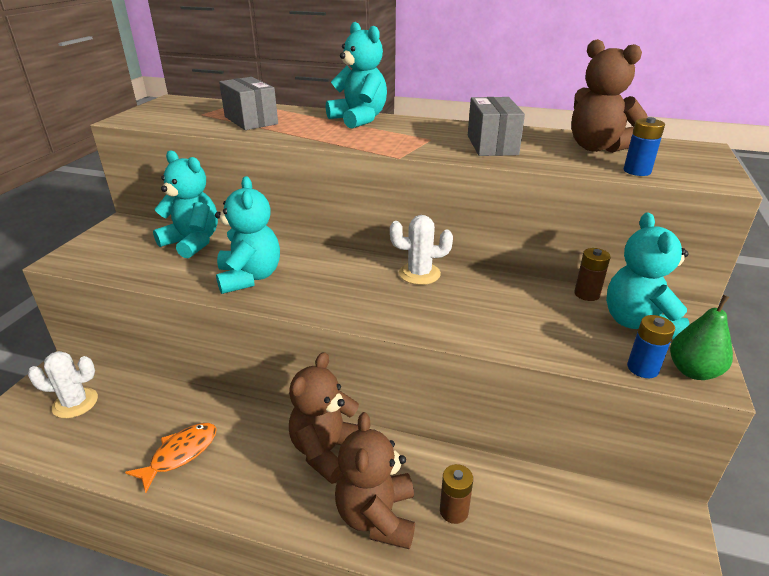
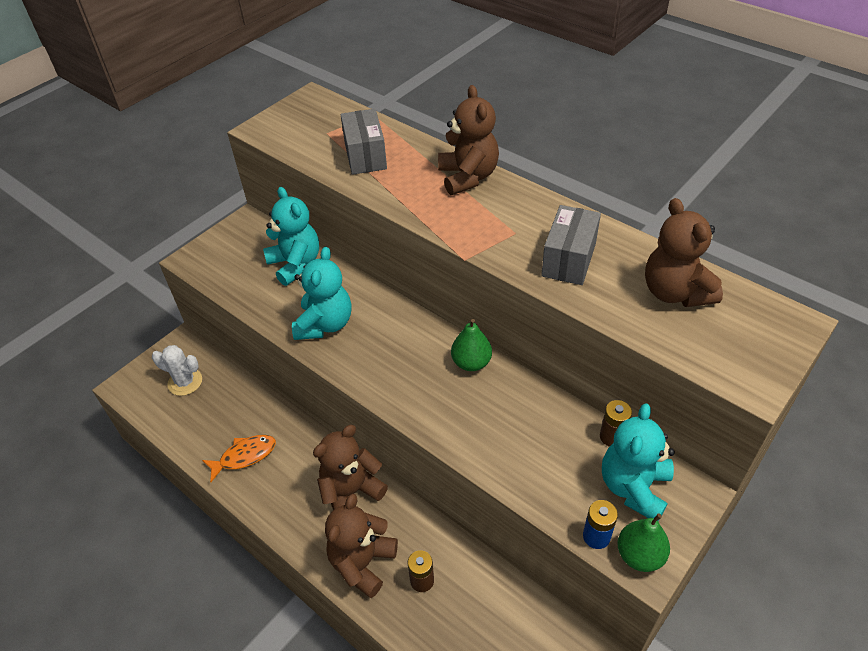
camera: 25 degrees right, 15 degrees up
turquoise teddy bear [326,22,387,129] -> brown teddy bear [438,85,499,195]
white cactus [390,215,453,285] -> green pear [451,319,492,371]
blue battery [624,117,665,176] -> none

